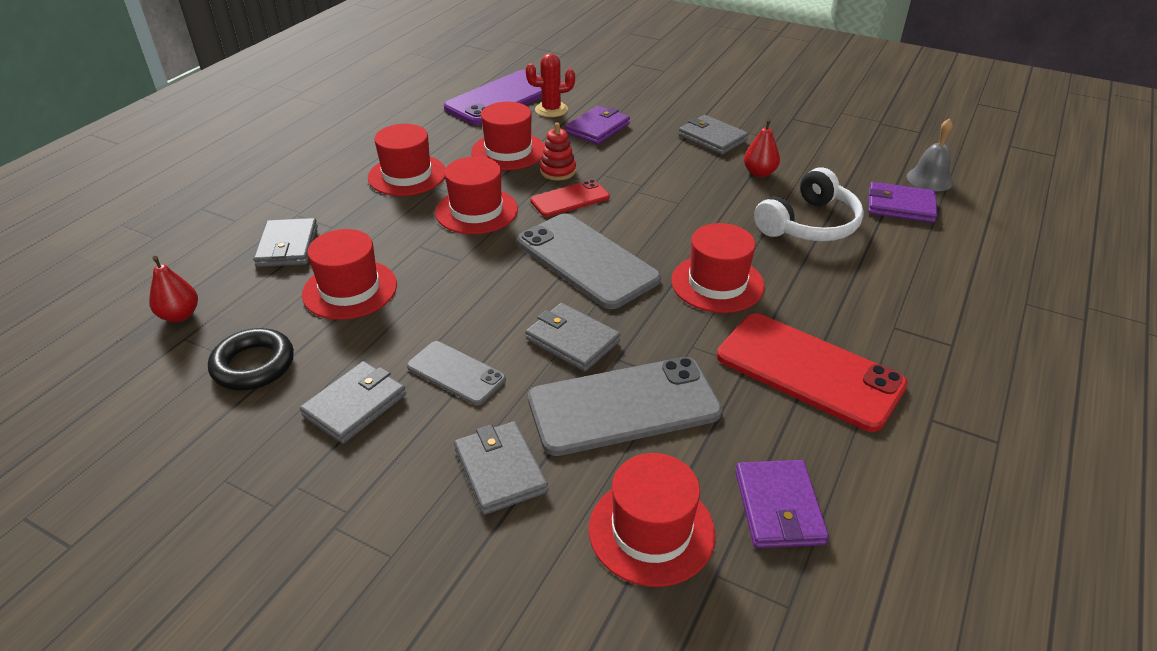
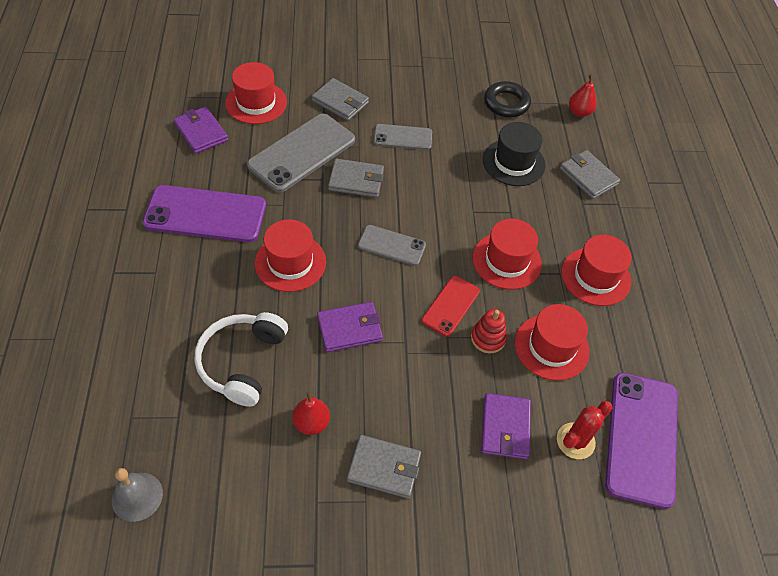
camera: 145 degrees right, 15 degrees up
grey wallet [300,361,406,444] -> none
red hat [302,229,397,320] -> black hat [483,122,546,186]
grey phone [517,213,661,309] -> grey phone [358,225,426,266], size x0.55
red phone [717,313,908,432] -> purple phone [142,185,266,242]
purple wallet [868,182,937,223] -> purple wallet moved to [317,302,383,352]

